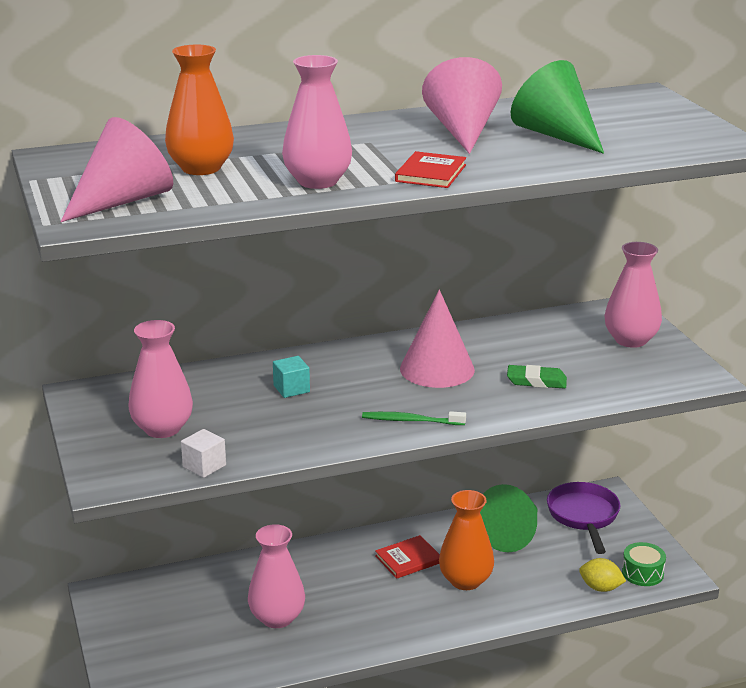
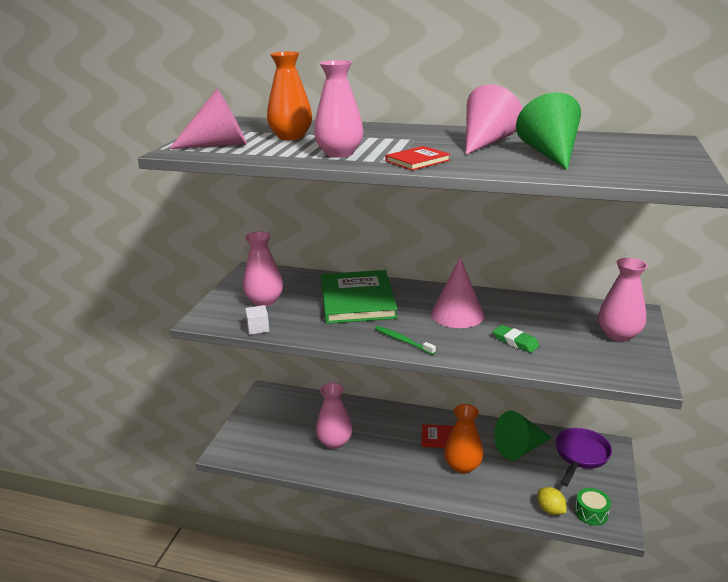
camera: 35 degrees right, 0 degrees up
turquoise cube [273,356,310,398] -> green book [321,270,398,324]

